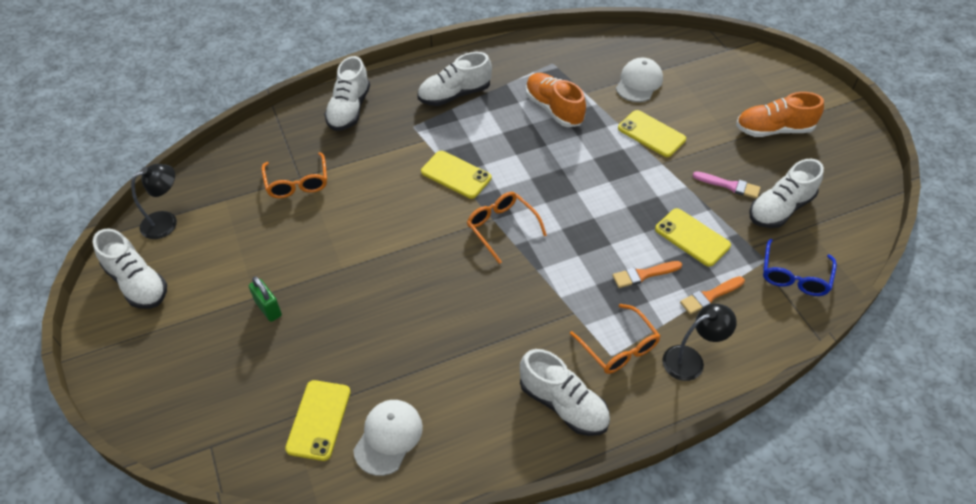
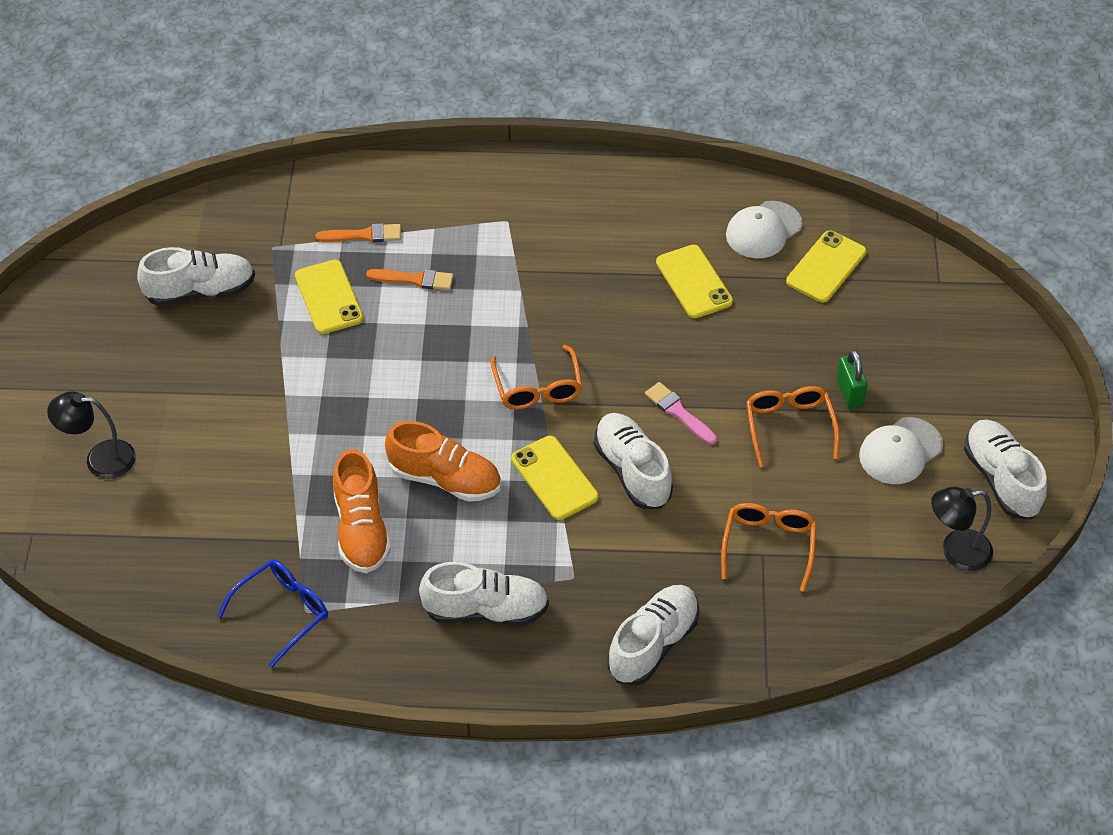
camera: 155 degrees left, 0 degrees up
white shoe [520,349,610,436] -> white shoe moved to [594,413,673,509]
orange glasses [570,304,660,374] -> orange glasses moved to [746,386,840,467]
white cap [616,58,663,102] -> white cap moved to [859,417,943,484]
yellow phone [618,110,686,157] -> yellow phone moved to [656,245,733,318]
black lamp [662,304,737,381] -> black lamp moved to [47,392,136,479]
pink brush [693,171,761,199] -> pink brush moved to [645,382,717,445]
orange shoe [736,92,824,137] -> orange shoe moved to [385,421,501,502]
blue glasses [763,239,837,296] -> blue glasses moved to [217,559,328,668]

